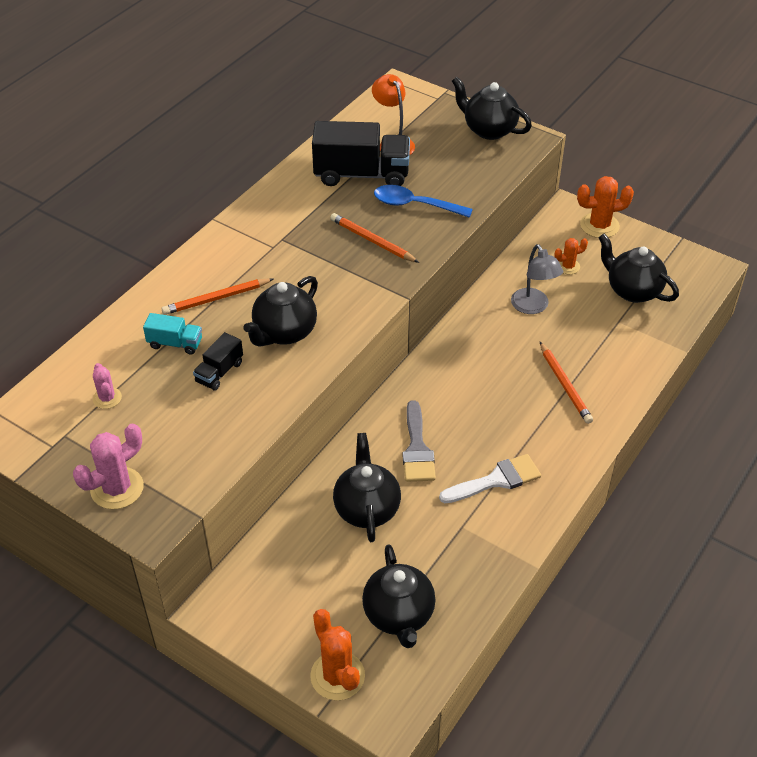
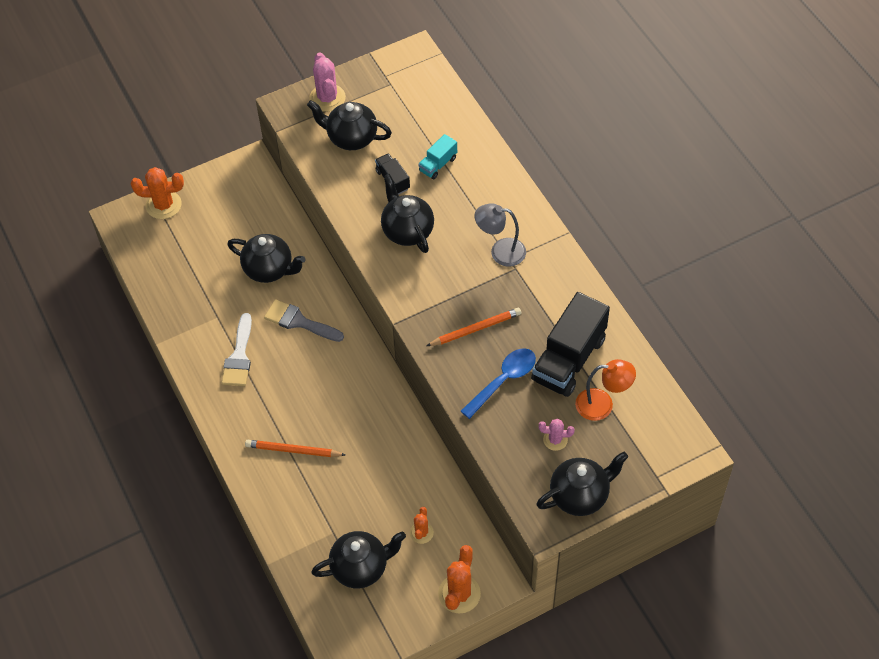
camera: 120 degrees right, 10 degrees up
pink cactus [93,363,122,409] -> pink cactus moved to [539,419,575,451]
orange pencil [162,278,273,315] -> none
black teapot [362,545,436,648] -> black teapot moved to [307,100,392,150]
grey lamp [511,244,563,314] -> grey lamp moved to [475,203,526,266]

